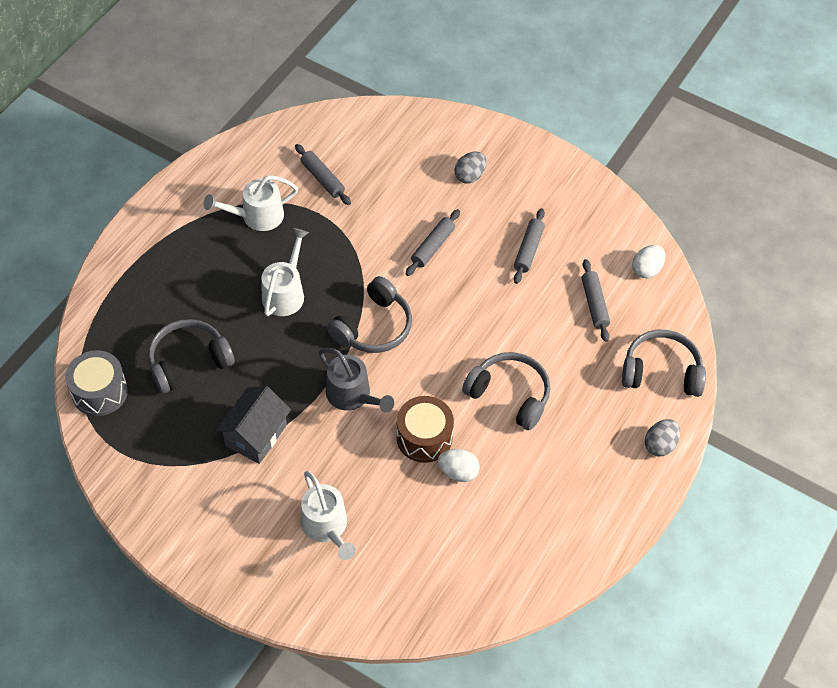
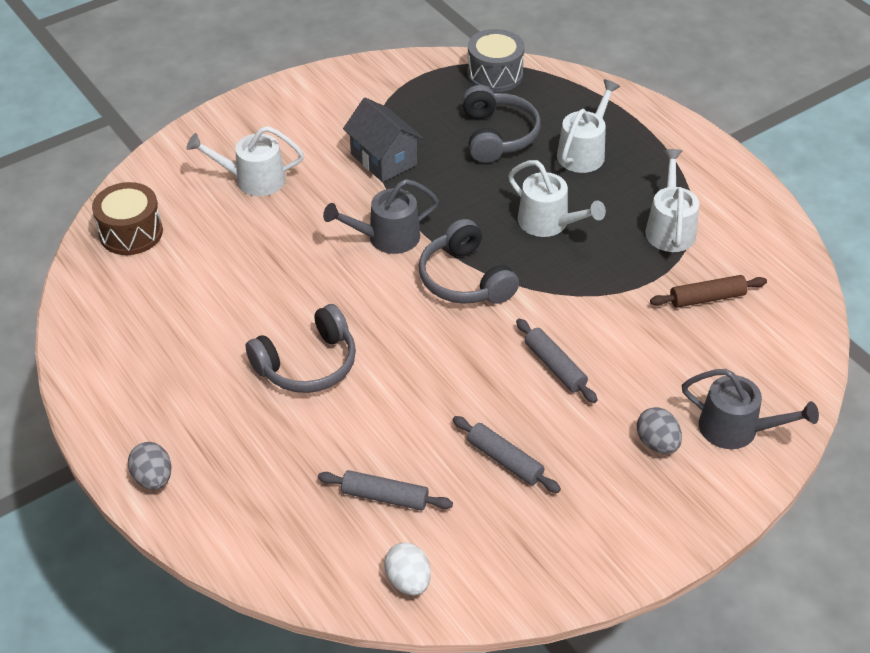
camera: 115 degrees right, 10 degrees down
grey rolling pin [295,144,351,205] -> brown rolling pin [650,275,767,308]
brown drum [397,396,454,463] -> brown drum moved to [92,182,163,255]
white egg [438,449,480,482] -> none
grey headphones [622,330,706,397] -> none
none -> white watering can [557,79,620,173]
none -> grey watering can [682,369,819,449]

